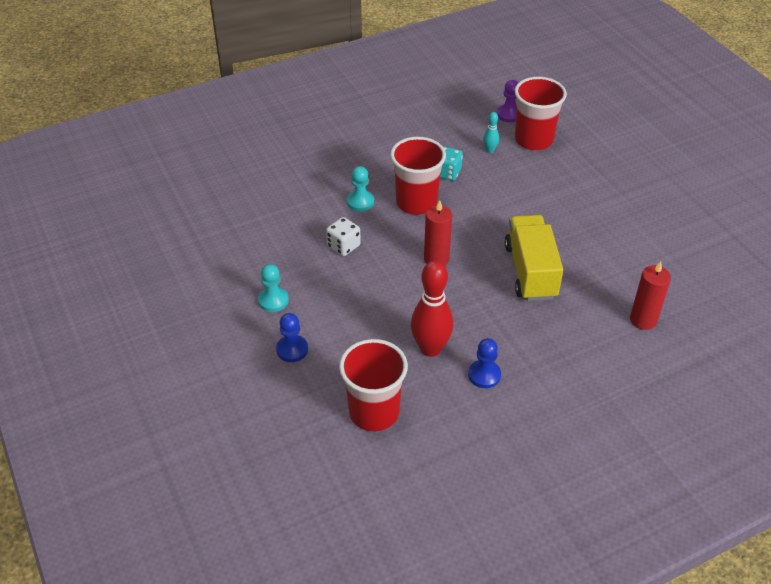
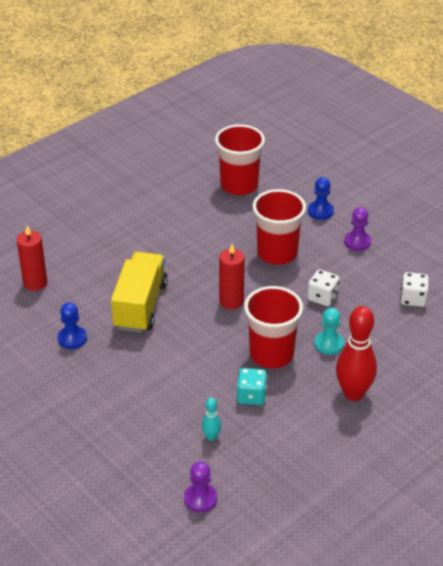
camera: 165 degrees right, 5 degrees down
turquoise pawn [258,264,289,312] -> purple pawn [344,207,371,251]
red bowling pin [411,260,453,357] -> red bowling pin moved to [336,306,377,401]
blue pawn [468,338,501,388] -> blue pawn moved to [58,302,87,349]
yellow truck [504,215,563,301] -> yellow truck turned 150 degrees counterclockwise [111,252,168,333]
red cup [515,77,567,150] -> red cup moved to [252,189,306,265]
none -> white dice [400,272,429,307]

